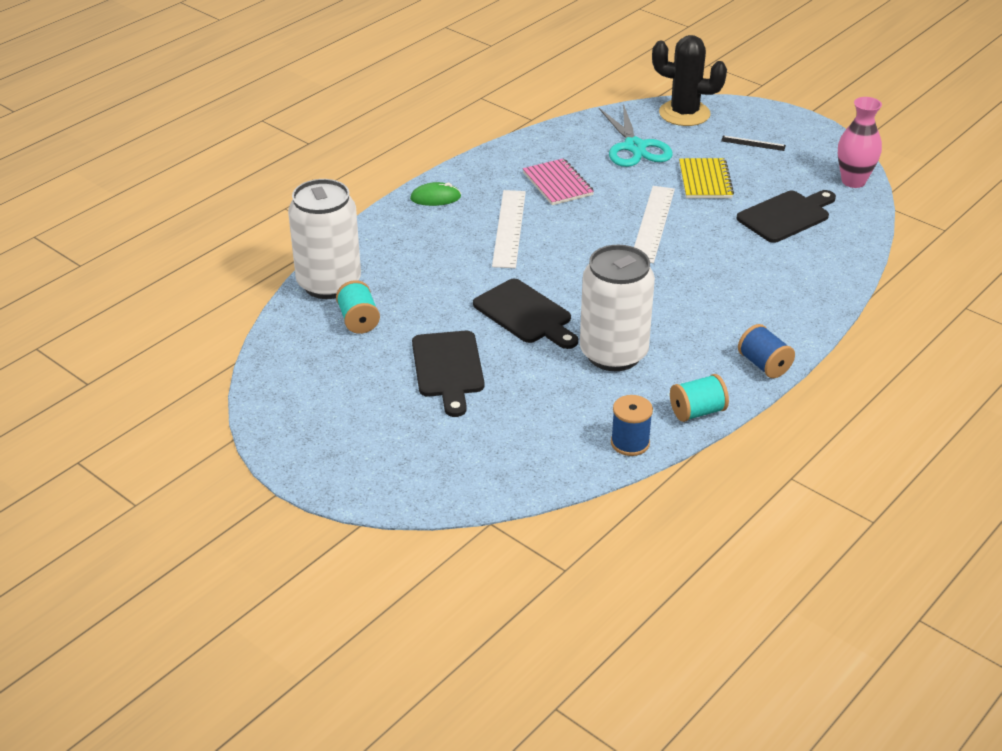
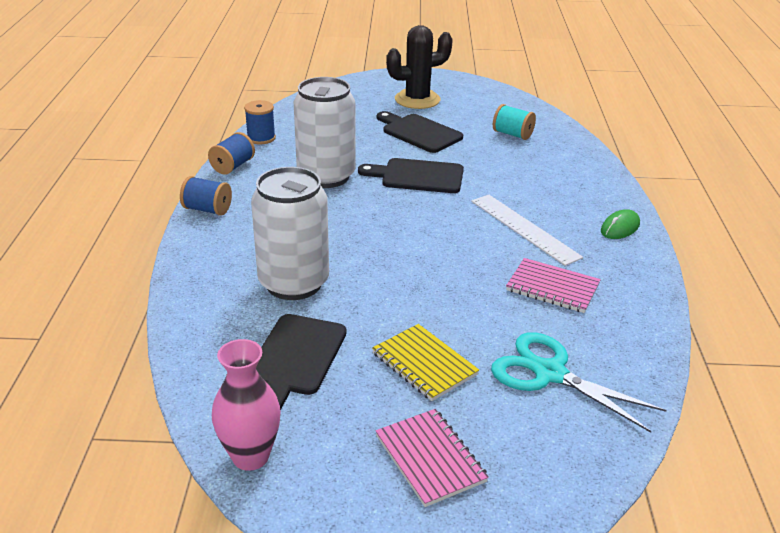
camera: 140 degrees right, 5 degrees down
white can [288,179,361,299] -> white can moved to [251,167,329,300]
white ruler [634,186,675,263] -> none
black cactus [652,35,727,126] -> black cactus moved to [386,25,453,109]
turquoise spool [670,374,729,422] -> blue spool [208,132,255,174]
black ruler [721,136,786,151] -> pink notebook [375,409,489,507]

